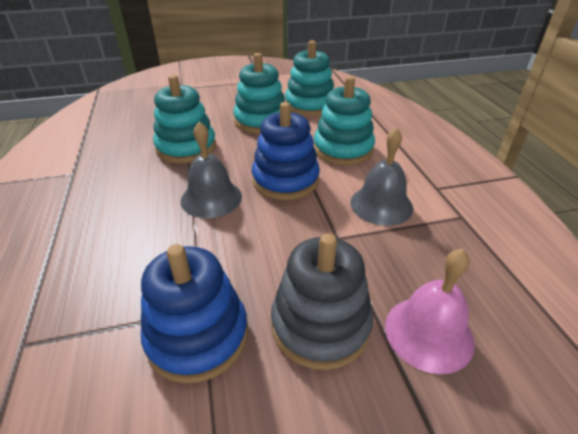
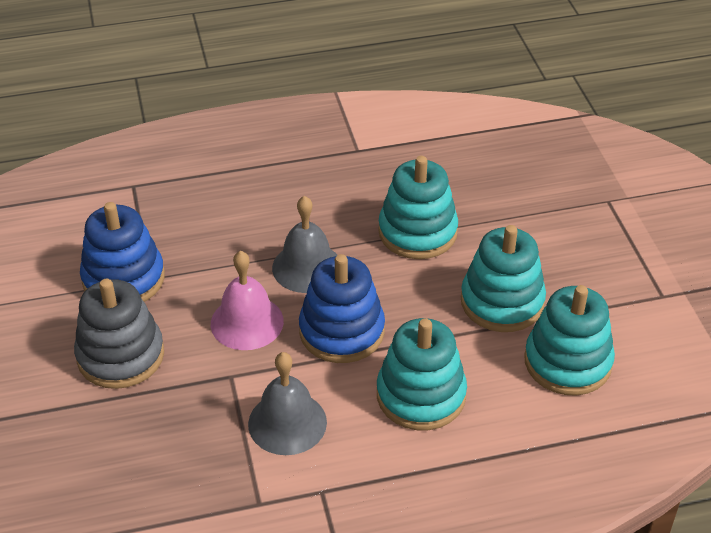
camera: 90 degrees right, 5 degrees up
pink bell [385,249,475,374] -> pink bell moved to [211,251,284,350]

